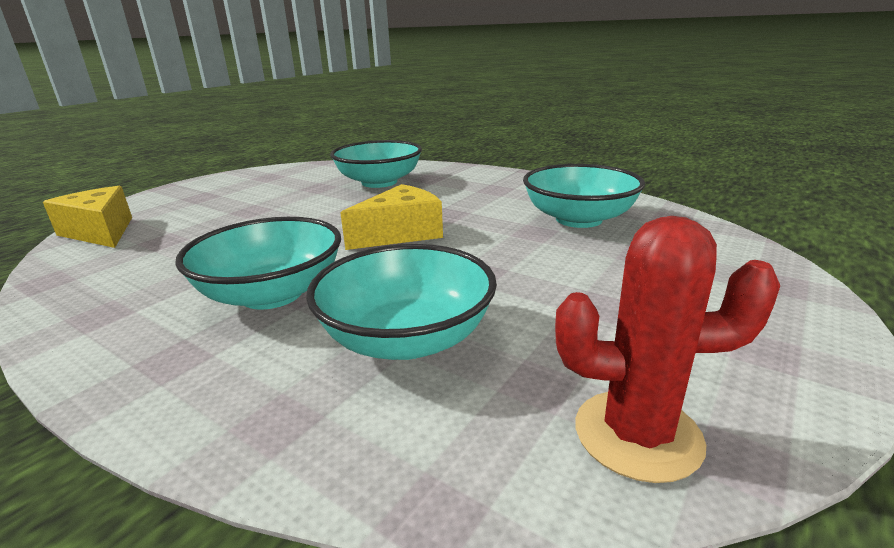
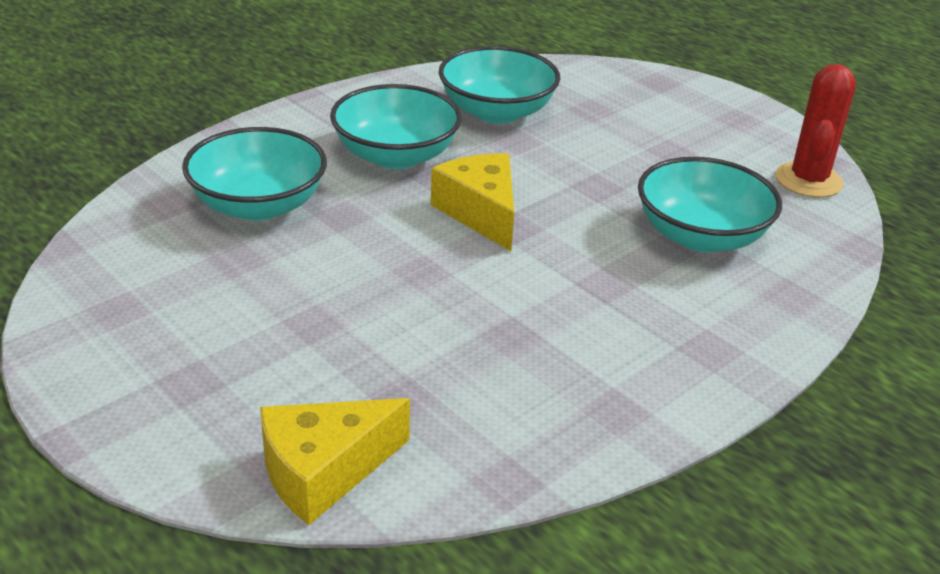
camera: 80 degrees left, 10 degrees up
turquoise bowl [175,217,341,310] -> turquoise bowl moved to [330,84,462,169]

